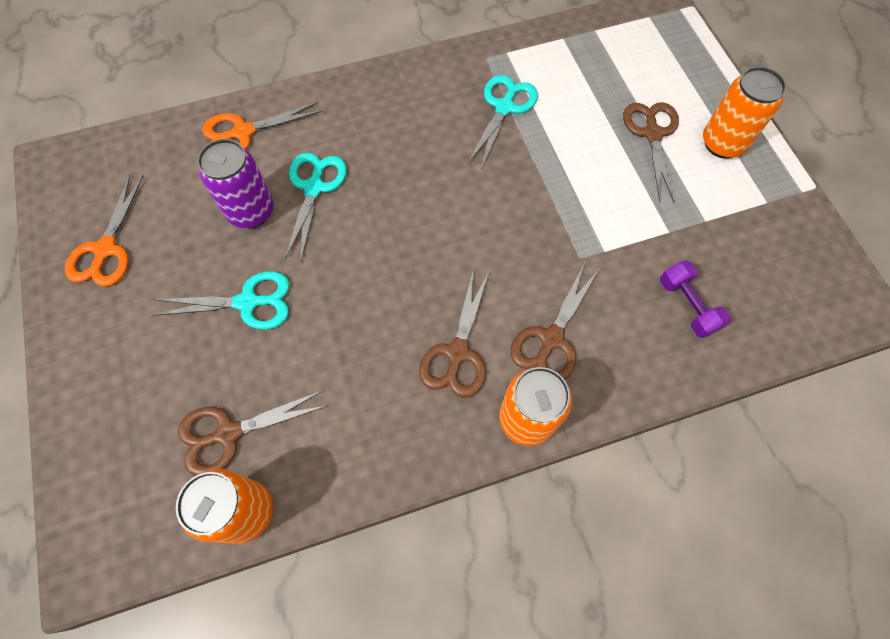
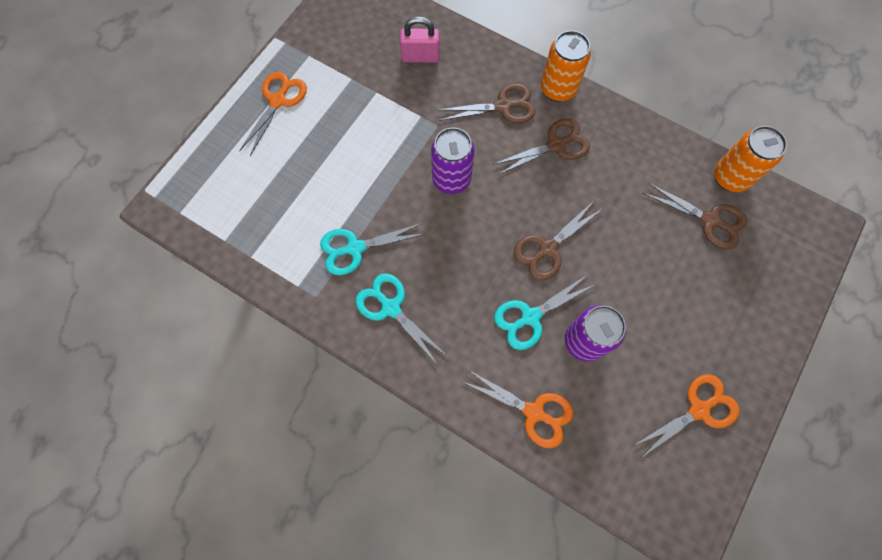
camera: 130 degrees left, 5 degrees up
turquoise scissors [152,271,290,330] -> turquoise scissors moved to [356,273,447,365]
brown scissors [623,102,679,202] -> brown scissors moved to [514,201,602,280]
purple dumbbell [660,261,731,338] -> pink padlock [400,16,440,63]
orange can [703,66,786,159] -> orange scissors [239,72,307,156]
none -> purple can [431,127,475,194]

